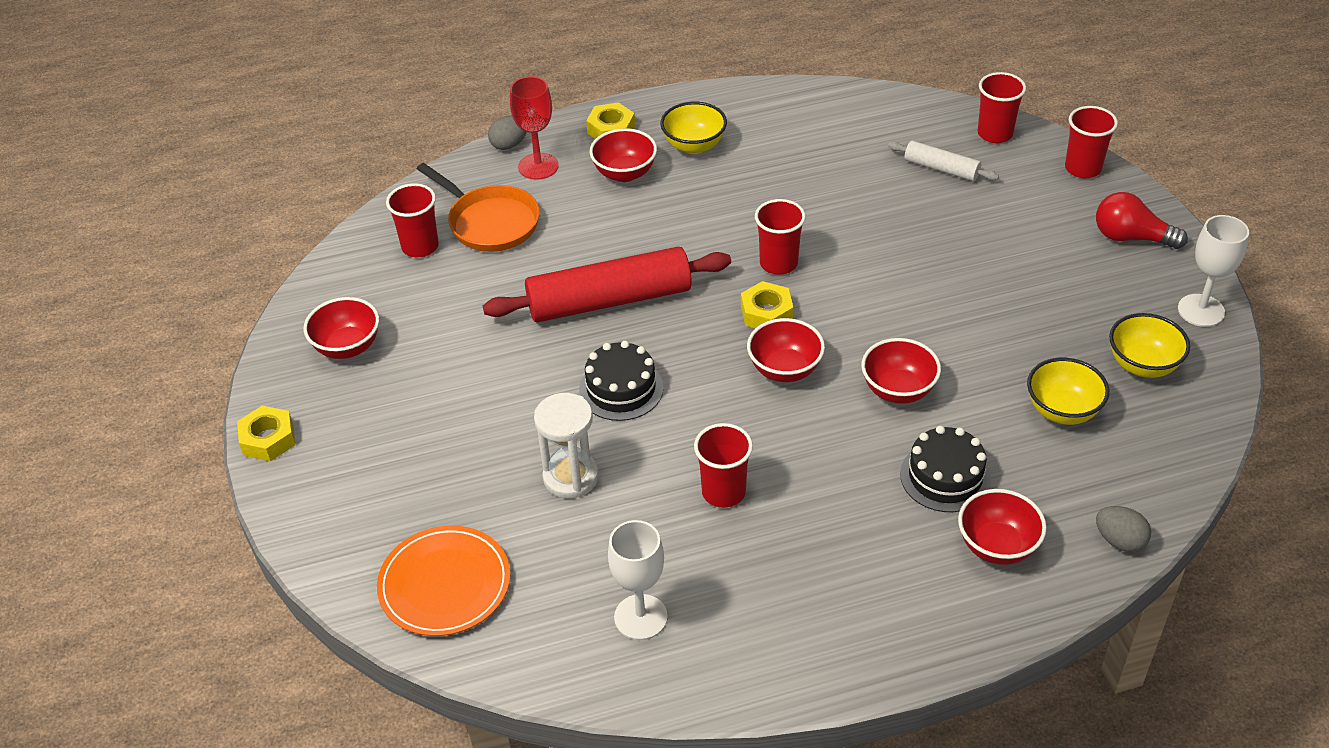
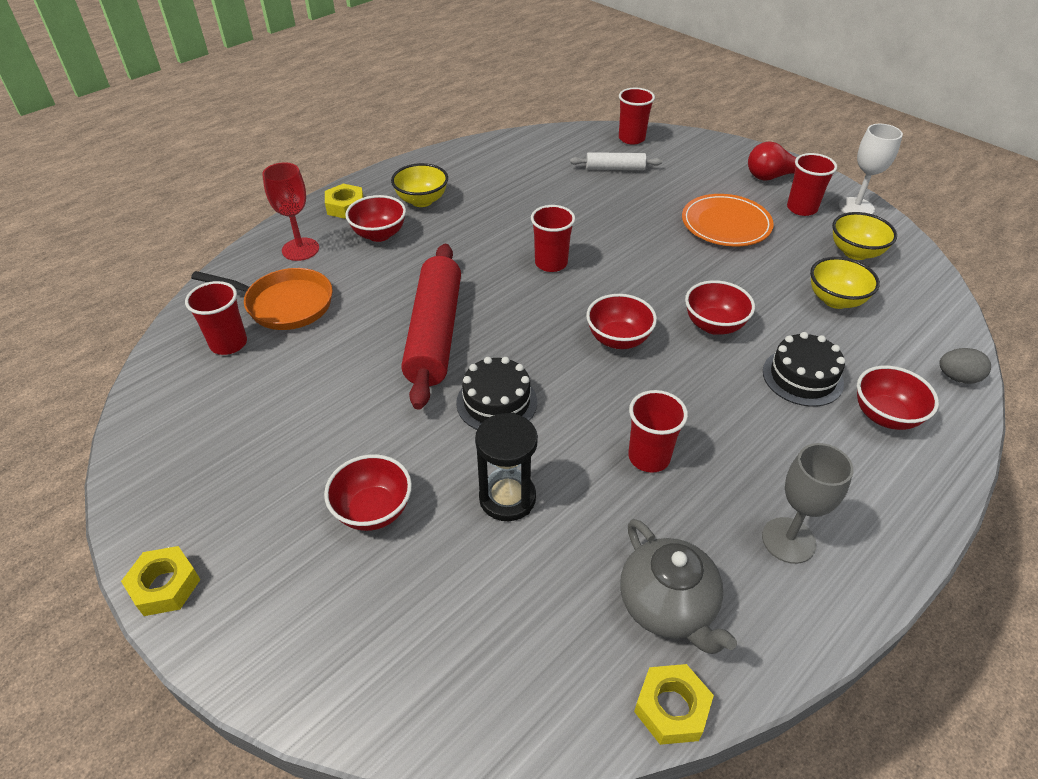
camera: 30 degrees left, 0 degrees up
red bowl [303,297,379,359] -> red bowl moved to [324,454,412,531]
orange plate [377,525,510,636] -> orange plate moved to [682,194,774,246]
red rolling pin [483,247,731,322] -> red rolling pin turned 45 degrees counterclockwise [401,244,461,410]
grey egg [488,115,527,150] -> none
white hourglass [534,393,599,498] -> black hourglass [475,412,538,521]
white goblet [608,520,668,640] -> grey teapot [620,519,737,654]
yellow nut [741,281,794,328] -> yellow nut moved to [634,664,714,745]
red cup [1065,106,1118,178] -> red cup moved to [787,153,837,216]
none -> grey goblet [762,443,854,564]

